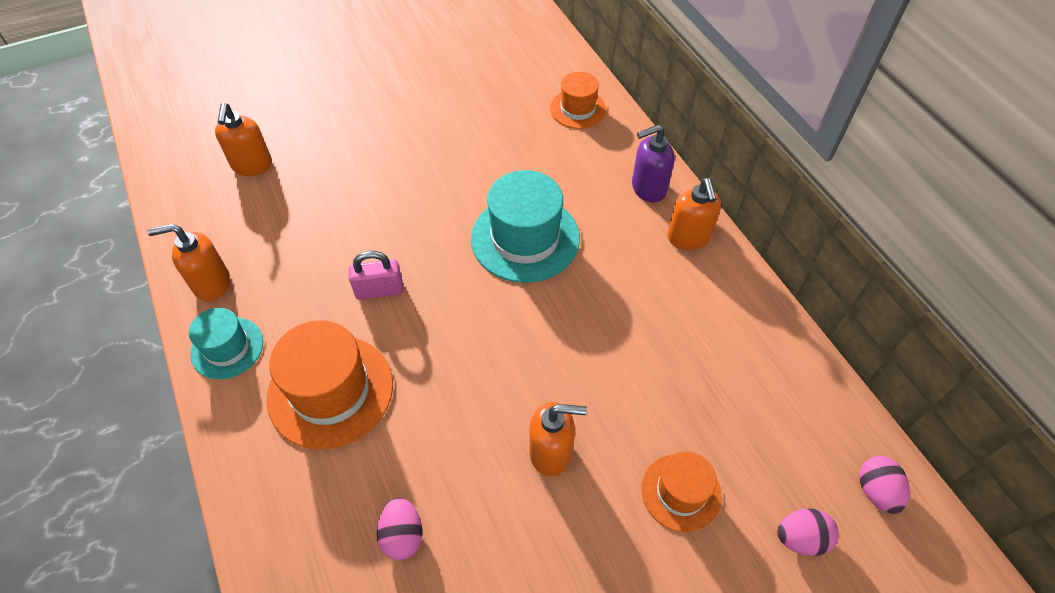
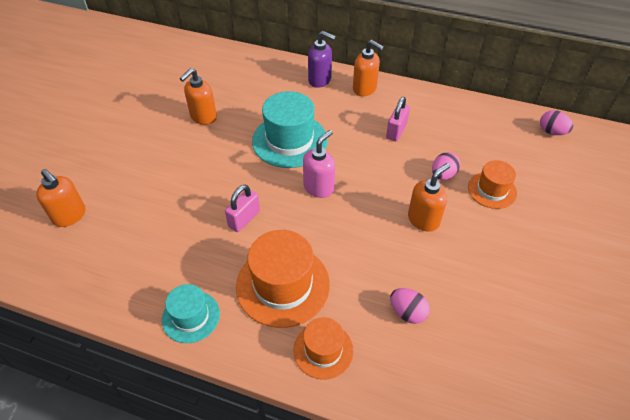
camera: 45 degrees left, 5 degrees down
orange soap dispenser [147,224,230,301] -> orange soap dispenser moved to [180,68,217,125]
orange hat [550,72,606,129] -> orange hat moved to [294,317,354,380]
purple soap dispenser [632,125,674,203] -> purple soap dispenser turned 90 degrees counterclockwise [308,31,336,88]
pink egg [777,509,839,556] -> pink egg moved to [432,152,460,180]
none -> pink soap dispenser [303,130,335,198]
none -> pink padlock [386,97,410,141]

